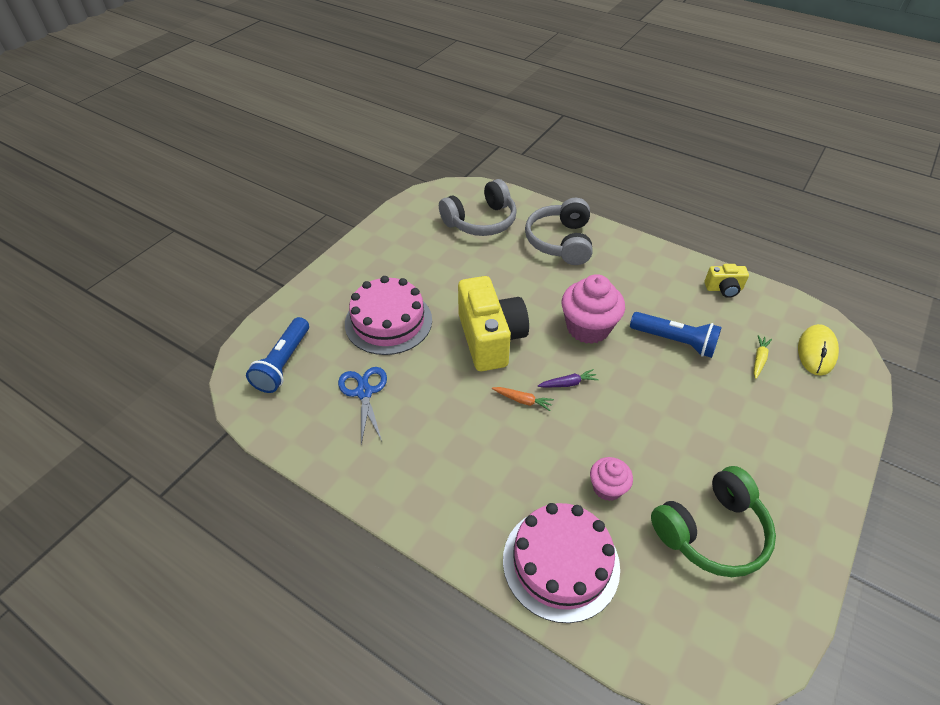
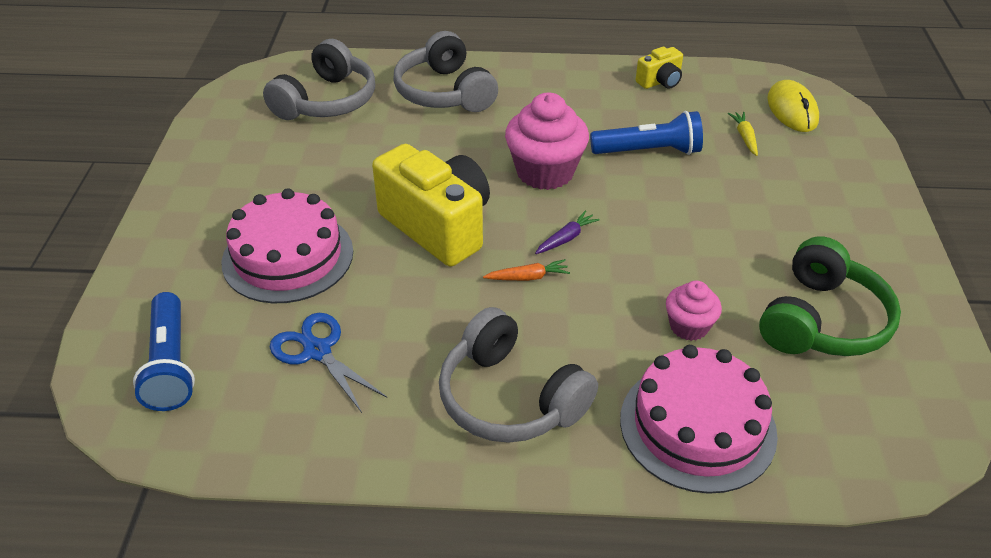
camera: 30 degrees left, 5 degrees down
none -> grey headphones [439,307,598,443]

